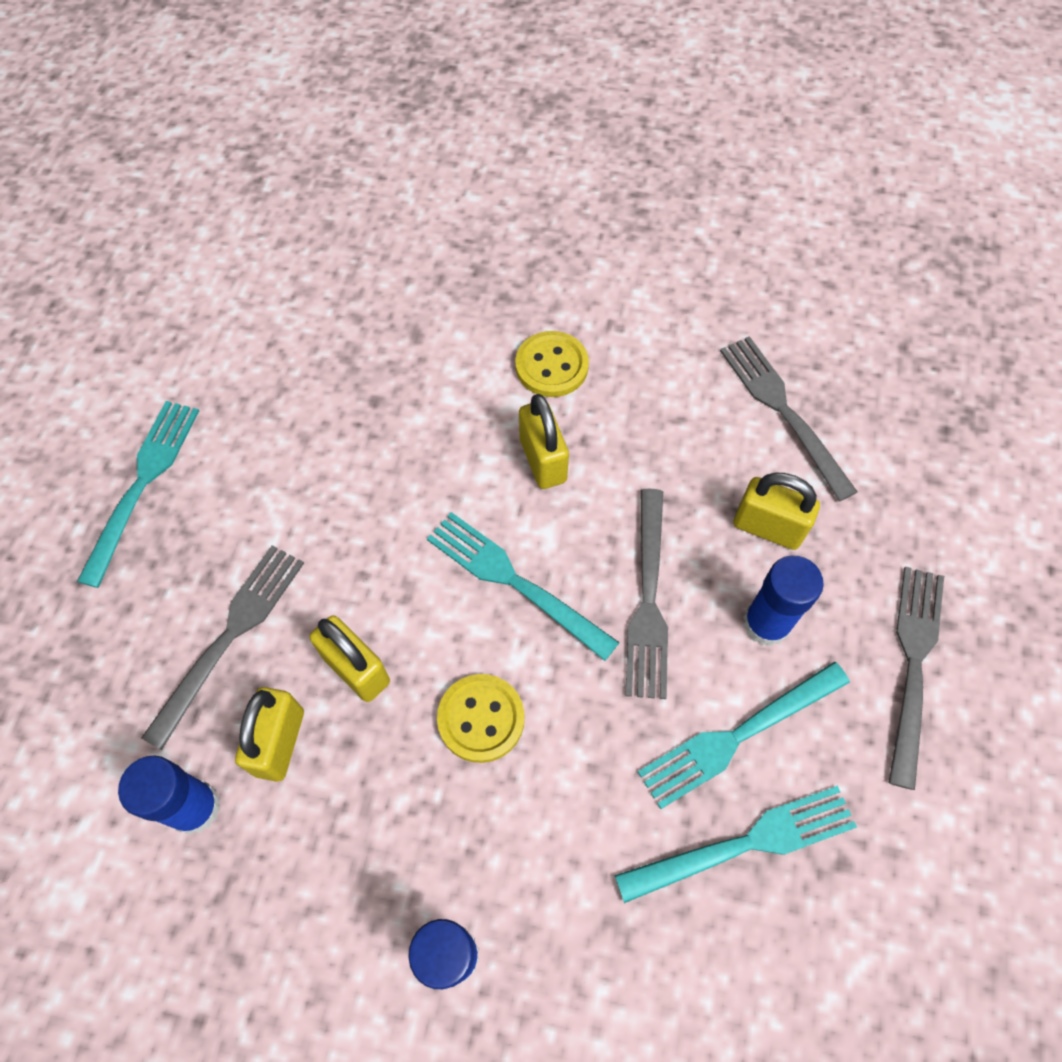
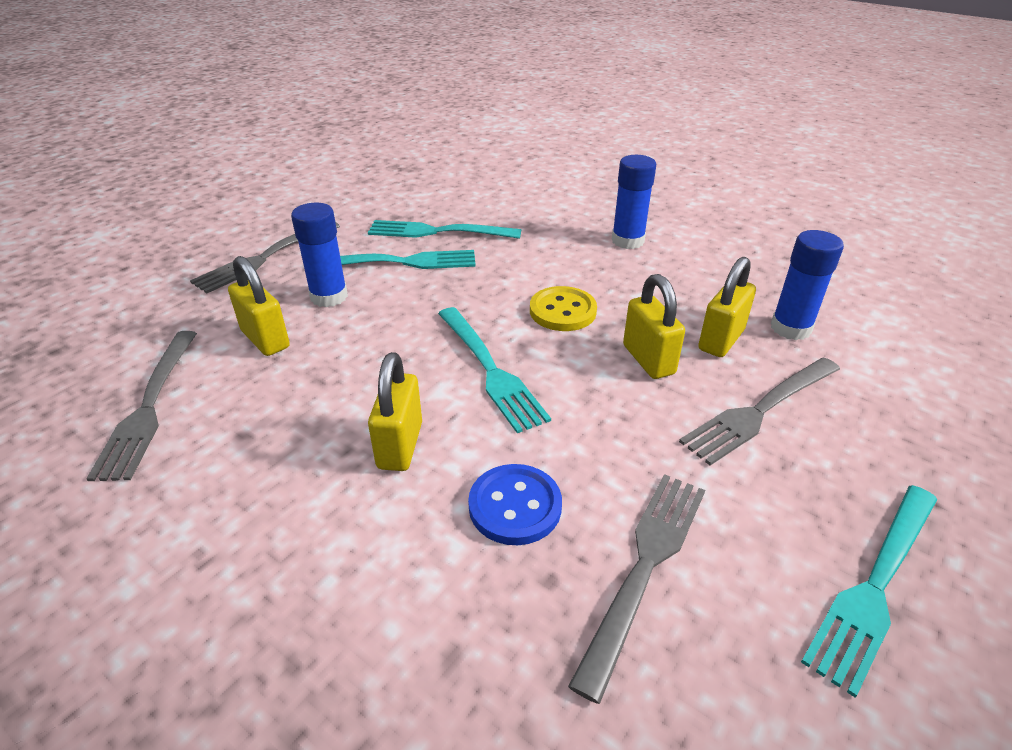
camera: 155 degrees left, 25 degrees down
yellow button [515,331,589,397] -> none
grey fork [625,489,668,699] -> grey fork moved to [568,474,705,704]
none -> blue button [468,464,562,545]

